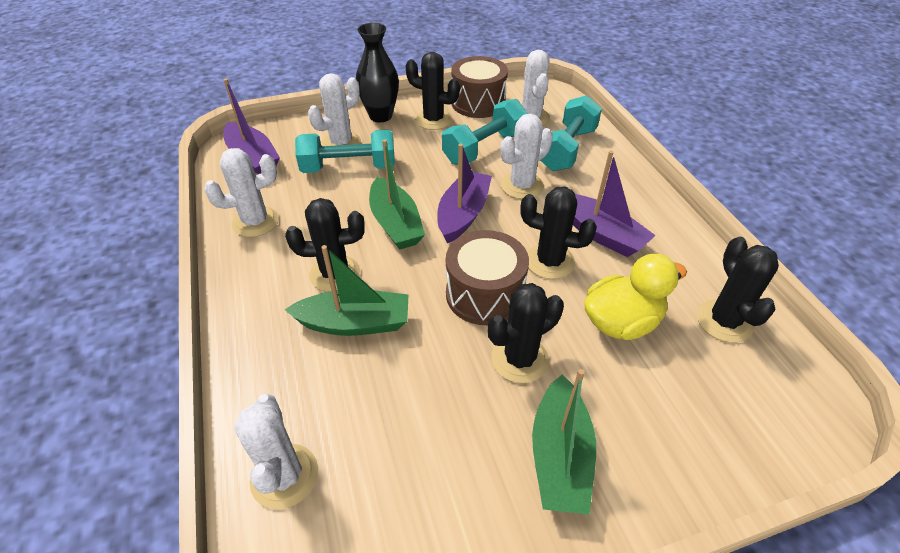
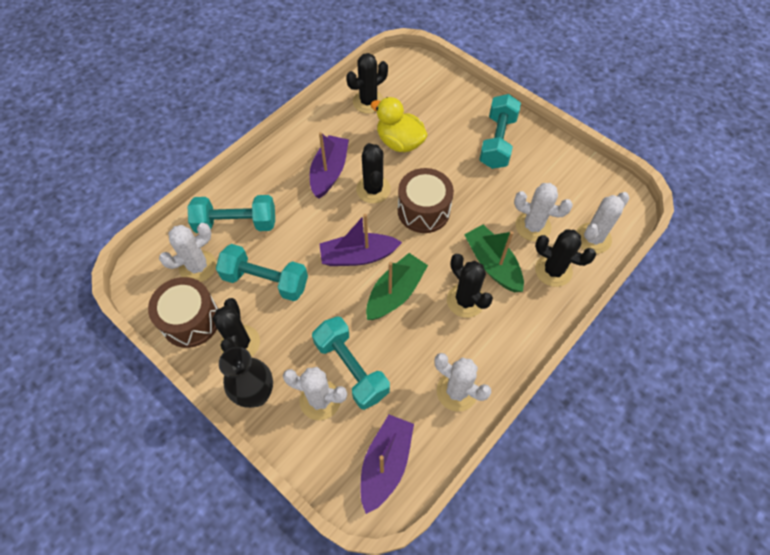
camera: 120 degrees left, 15 degrees up
black cactus [488,283,564,383] -> black cactus moved to [535,229,596,287]
white cactus [500,113,553,199] -> white cactus moved to [514,183,573,241]
green boat [532,369,596,515] -> turquoise dumbbell [479,94,521,169]

